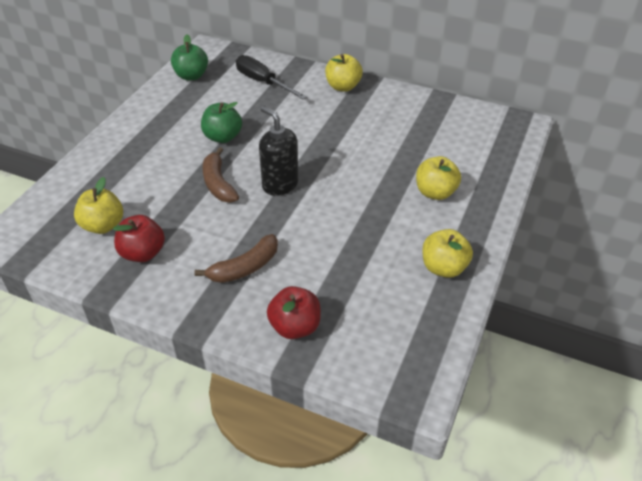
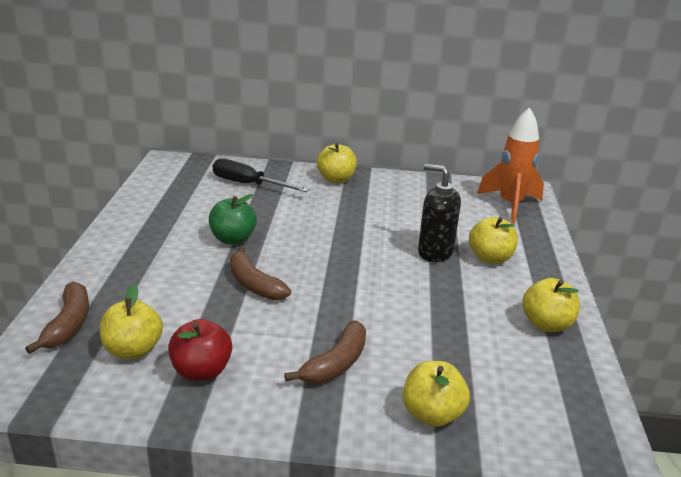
camera: 20 degrees left, 15 degrees down
green apple [171,34,208,80] -> none
black soap dispenser [259,106,298,196] -> black soap dispenser moved to [418,164,461,262]
red apple [267,286,321,339] -> yellow apple [403,361,470,427]
none -> brown banana [25,282,89,354]
none -> orange rocket [477,107,544,223]

